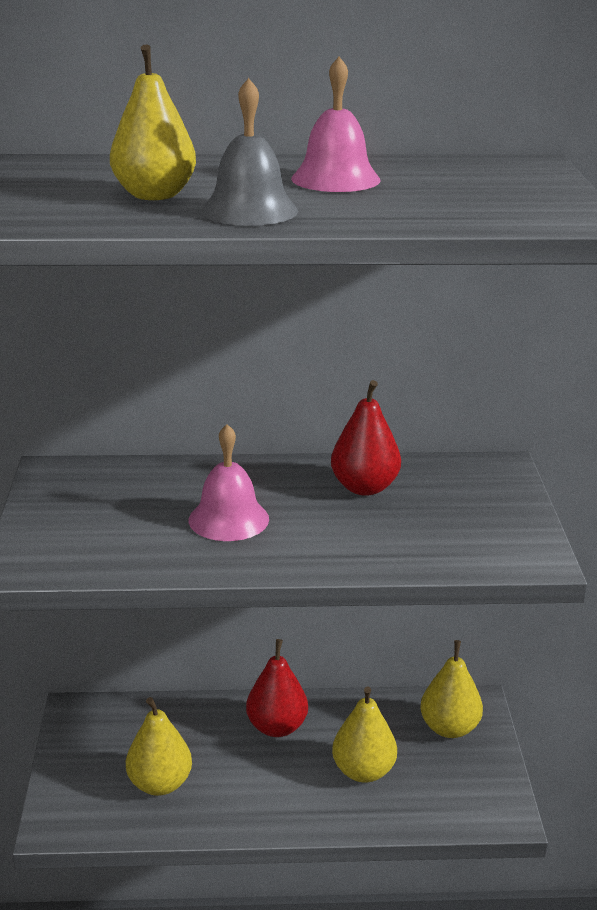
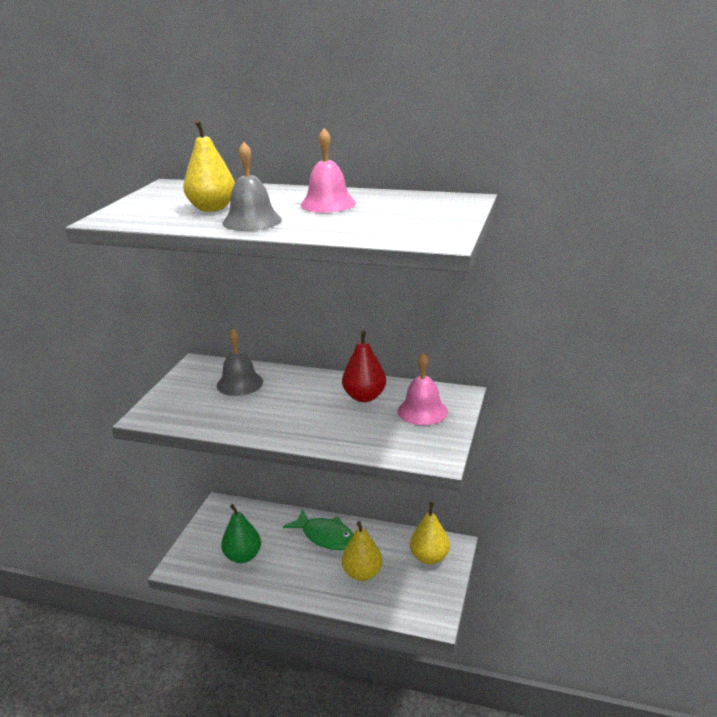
camera: 20 degrees right, 0 degrees up
yellow pear [126,697,192,796] -> green pear [221,504,261,563]
pink bell [189,424,269,541] -> pink bell moved to [398,353,448,425]
red pear [246,639,308,737] -> green fish [283,509,354,550]
none -> grey bell [217,329,263,396]

